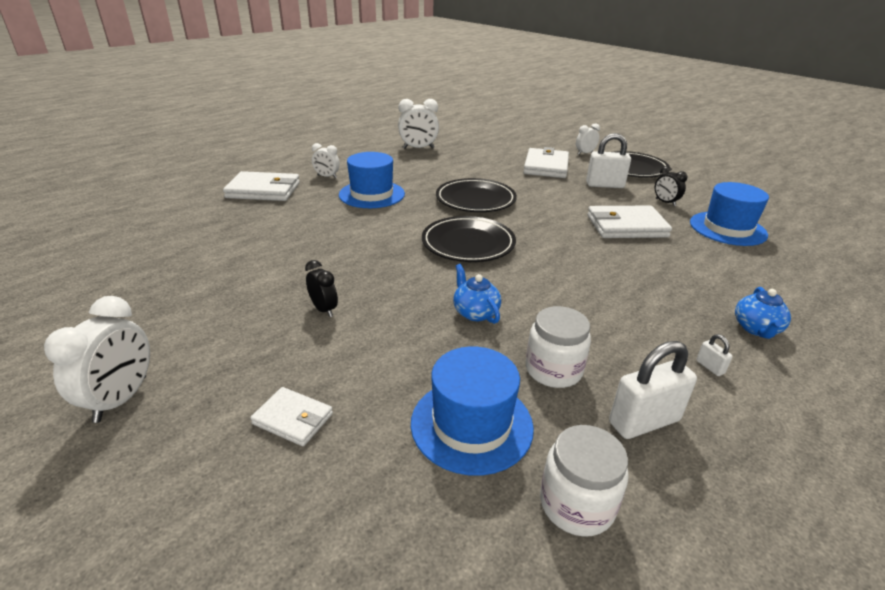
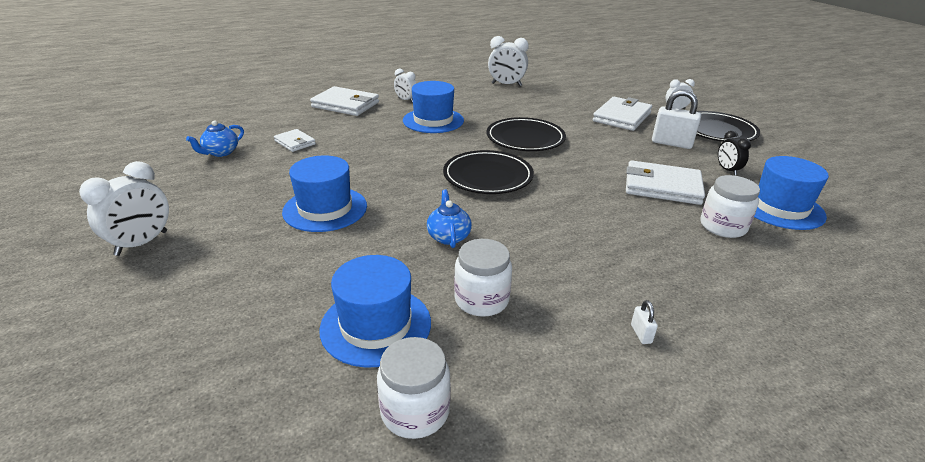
camera: 20 degrees right, 0 degrees up
white wallet [250,387,333,446] -> white wallet moved to [274,129,316,152]
black clock [305,260,338,317] -> blue hat [282,155,367,232]
white padlock [609,341,697,439] -> none
blue teapot [735,287,791,339] -> blue teapot moved to [186,120,244,157]
none -> white jar [700,175,760,238]

